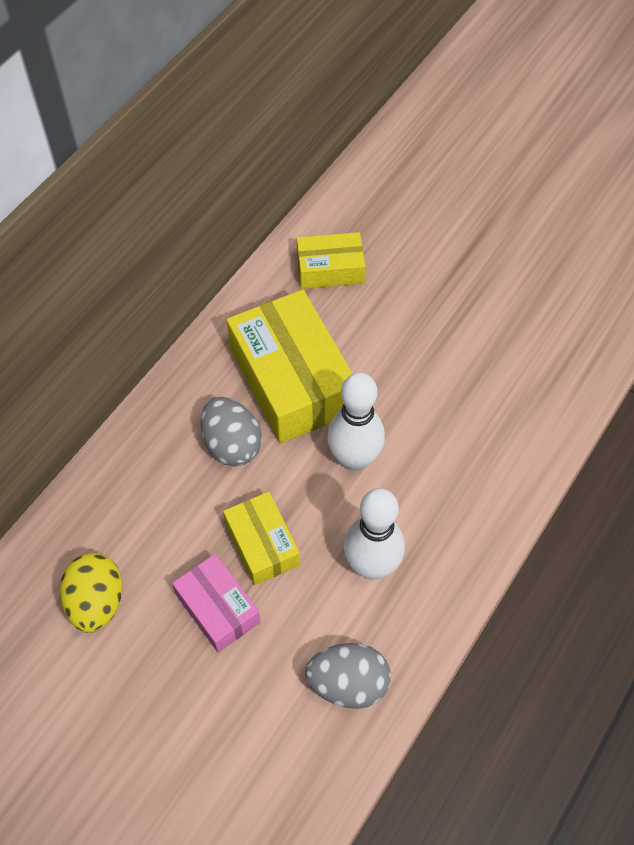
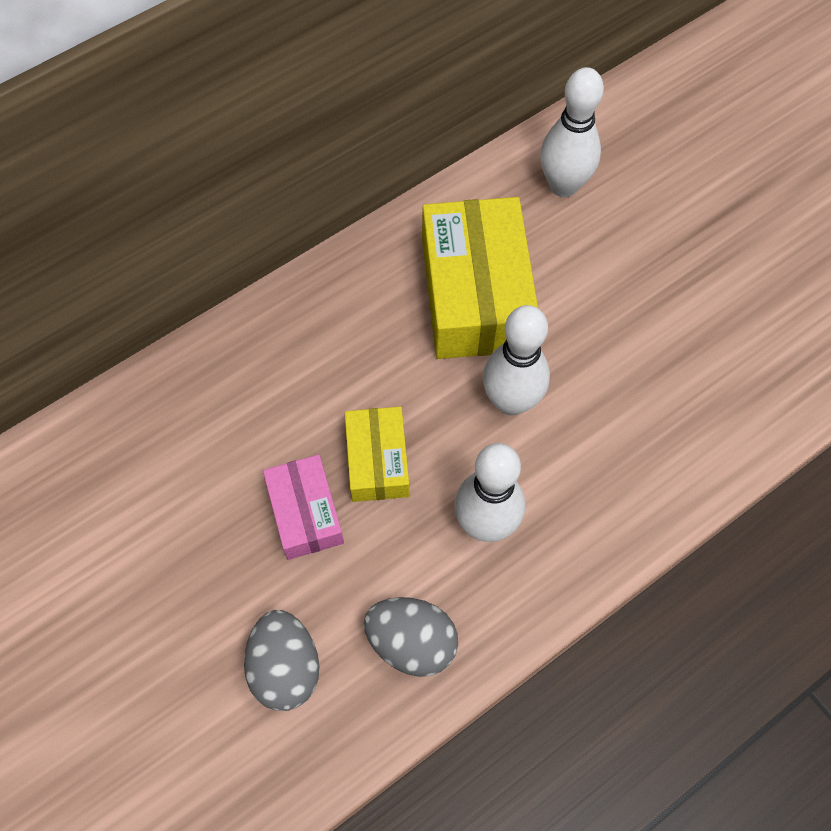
camera: 20 degrees right, 5 degrees up
yellow egg [60,553,123,633] -> none
grey egg [200,397,262,466] -> grey egg moved to [244,610,319,711]
yellow box [297,232,365,289] -> white bowling pin [540,67,604,197]

